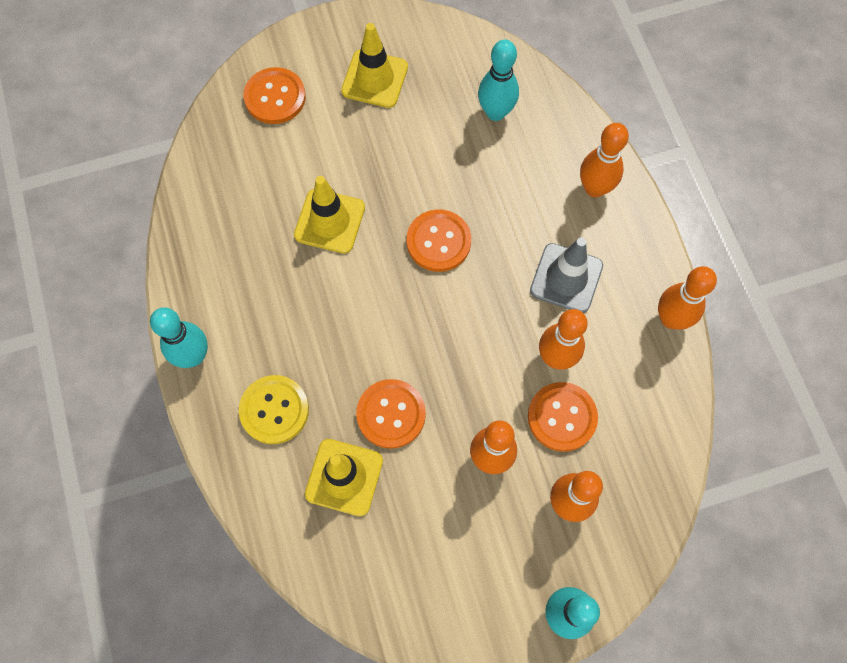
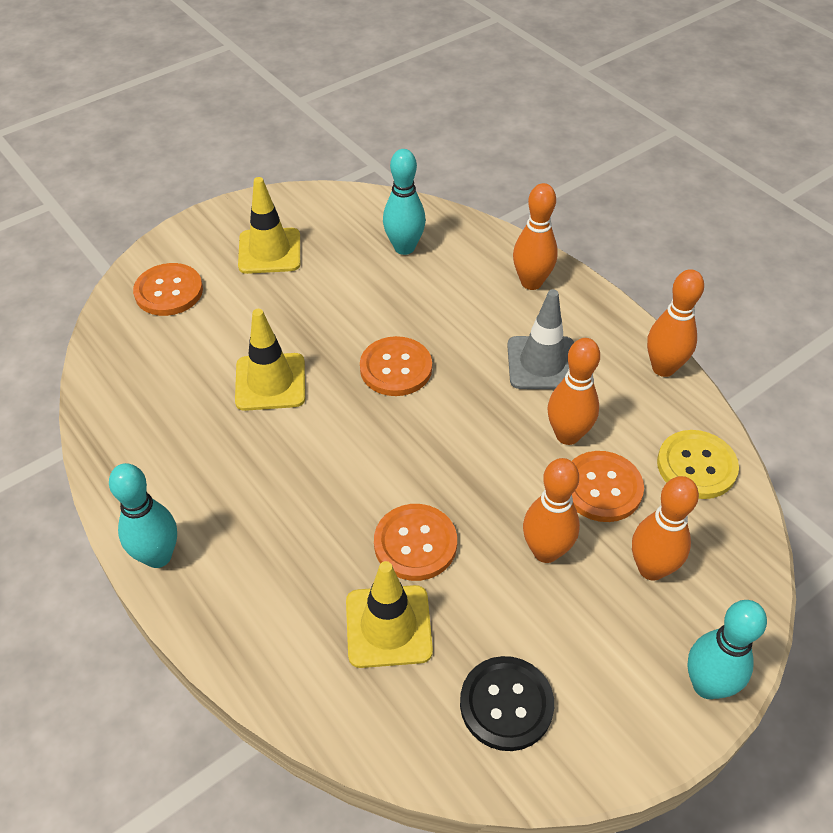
camera: 20 degrees left, 20 degrees down
yellow button [239,375,309,444] -> yellow button moved to [657,430,739,499]
none -> black button [460,656,554,751]

